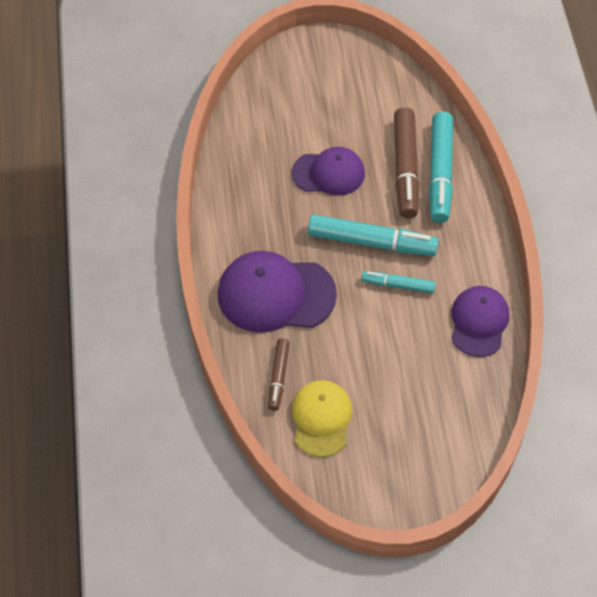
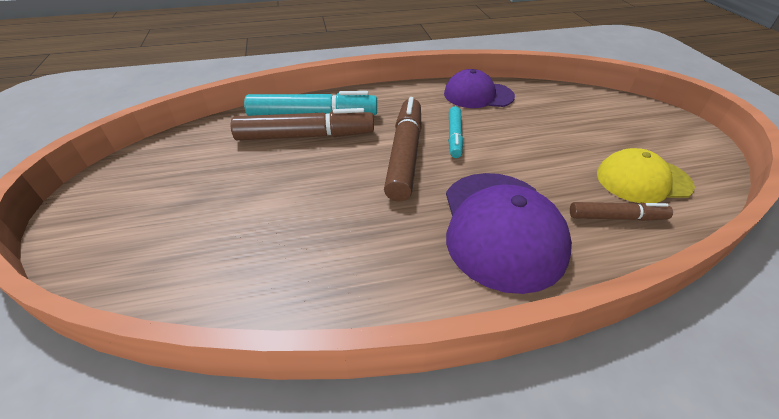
camera: 95 degrees left, 15 degrees down
purple cap [292,147,365,196] -> none
turquoise marker [308,214,439,256] -> brown marker [384,97,422,202]

